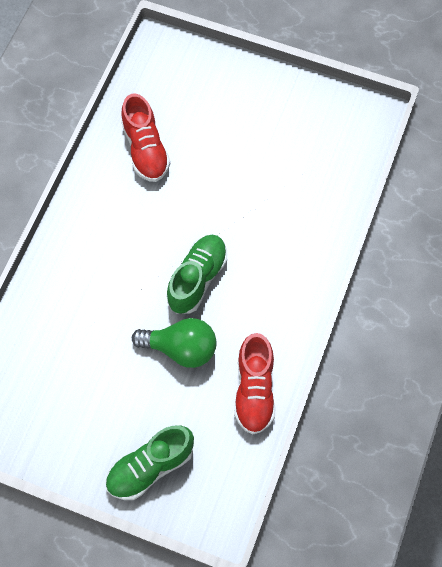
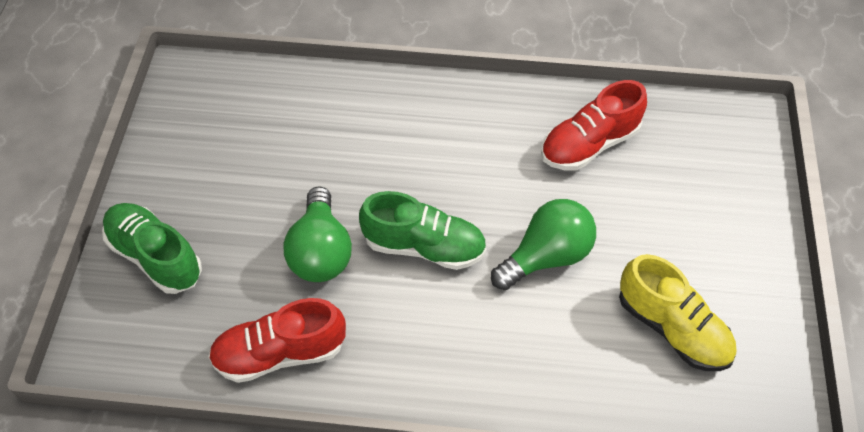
camera: 75 degrees right, 10 degrees down
none -> green light bulb [491,199,596,290]
none -> yellow shoe [619,254,736,371]

